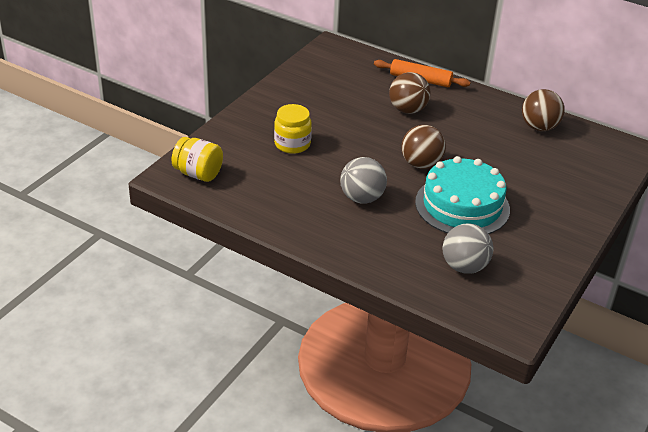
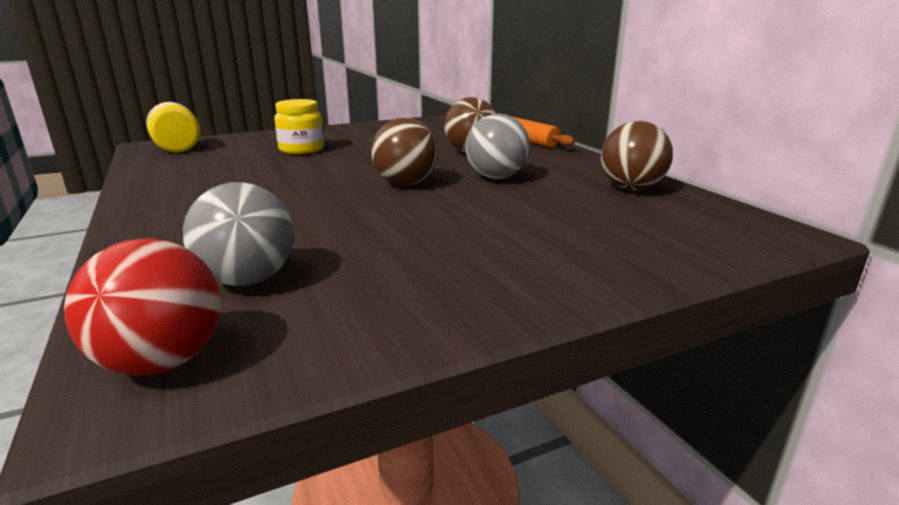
camera: 35 degrees right, 15 degrees down
grey ball [340,157,387,204] -> grey ball moved to [465,114,530,179]
turquoise cake [415,156,510,234] -> none
none -> red ball [64,238,221,376]

